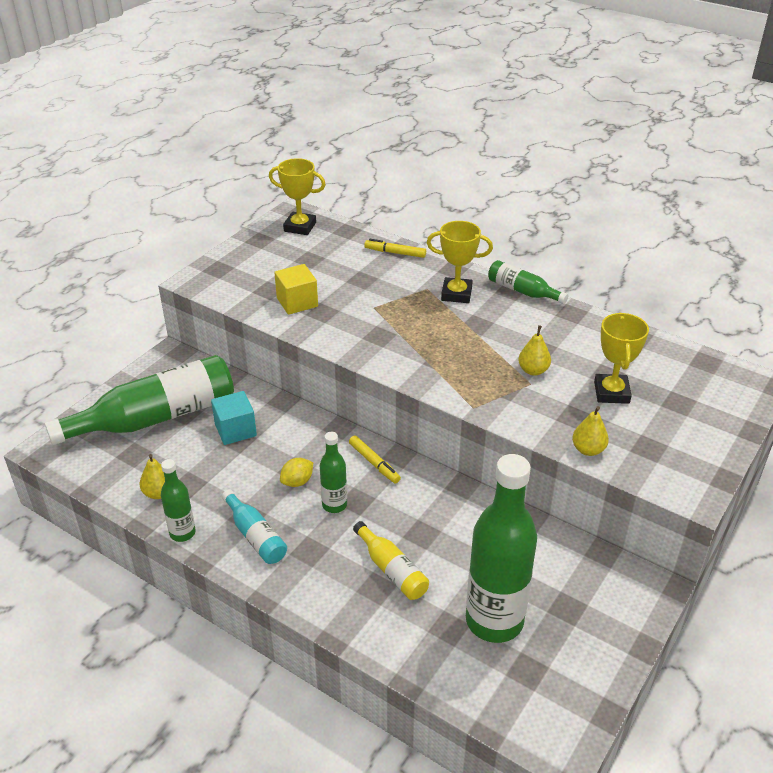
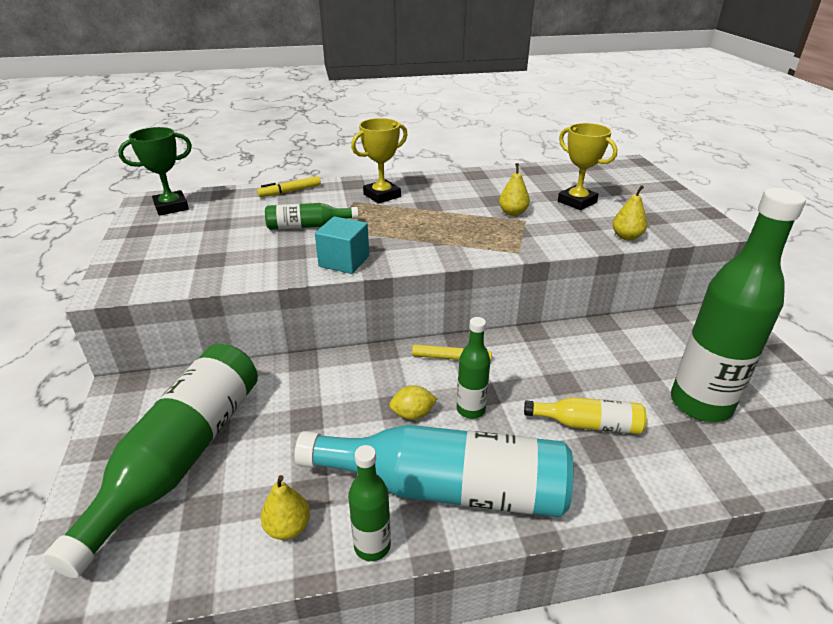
camera: 45 degrees left, 5 degrees down
turquoise cube [211,391,257,445] -> turquoise cube moved to [315,216,369,274]
turquoise bottle [222,489,287,564] -> turquoise bottle [295,425,573,517], size x2.06
yellow trophy [269,158,326,235] -> green trophy [118,127,192,216]
yellow cube [274,264,318,315] -> none
yellow lemon [280,458,313,487] -> yellow lemon turned 75 degrees clockwise [389,385,437,420]
green bottle [488,260,568,304] -> green bottle moved to [265,203,359,230]

